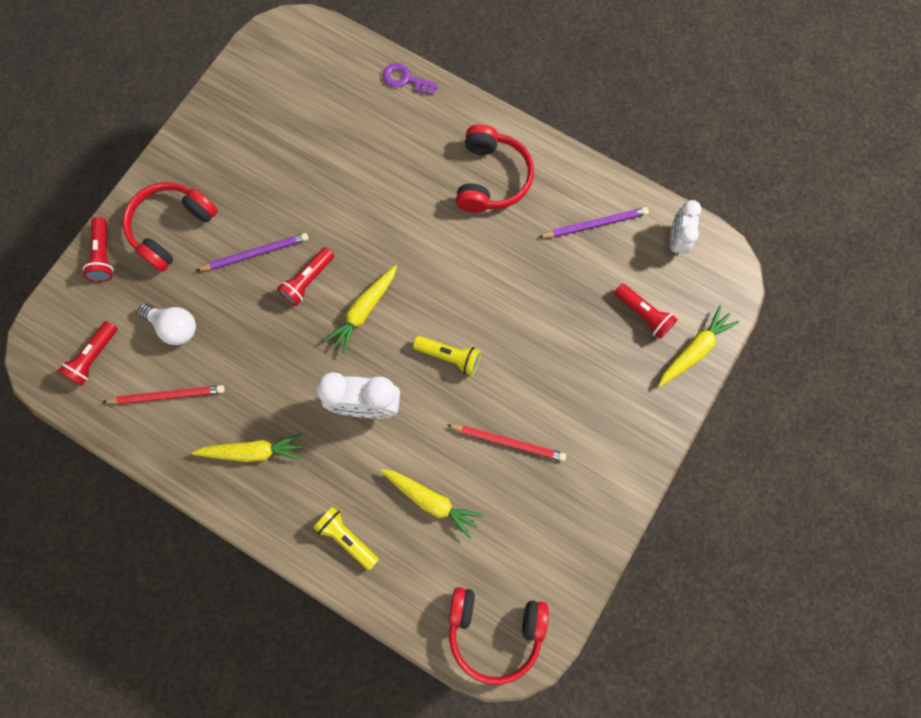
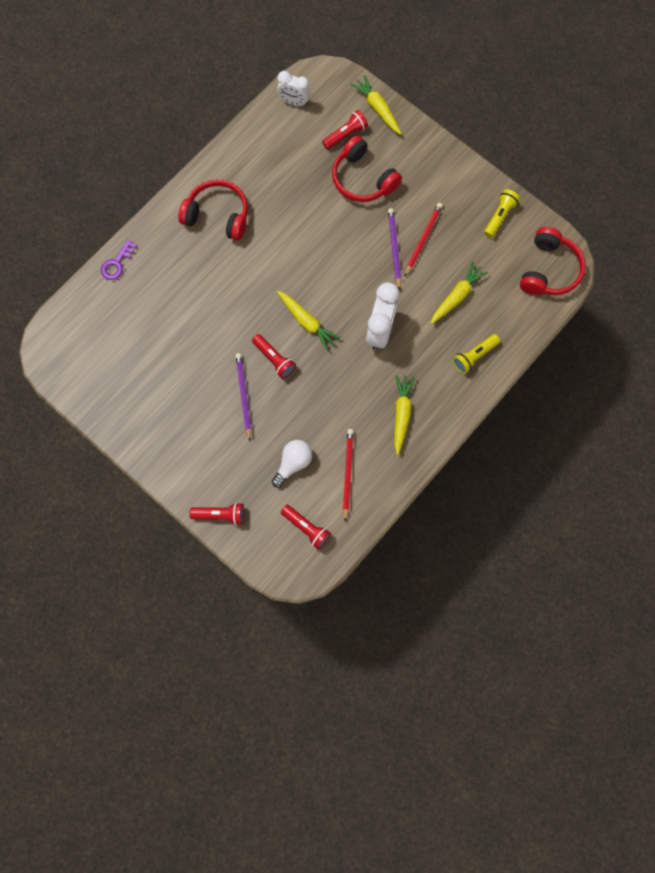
camera: 80 degrees left, 0 degrees up
red headphones [123,182,218,272] -> red headphones moved to [332,136,402,202]
yellow flashlight [413,336,481,375] -> yellow flashlight moved to [484,189,520,238]
purple pencil [539,207,649,238] -> purple pencil moved to [388,208,401,290]

